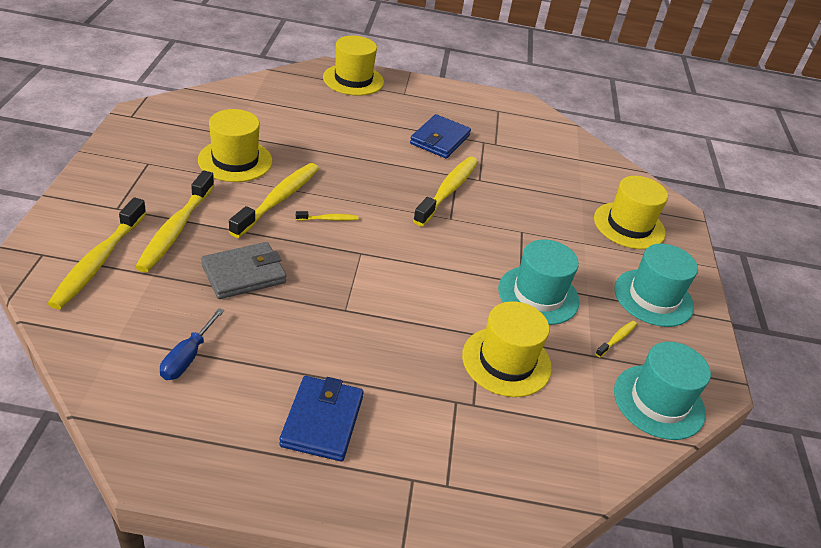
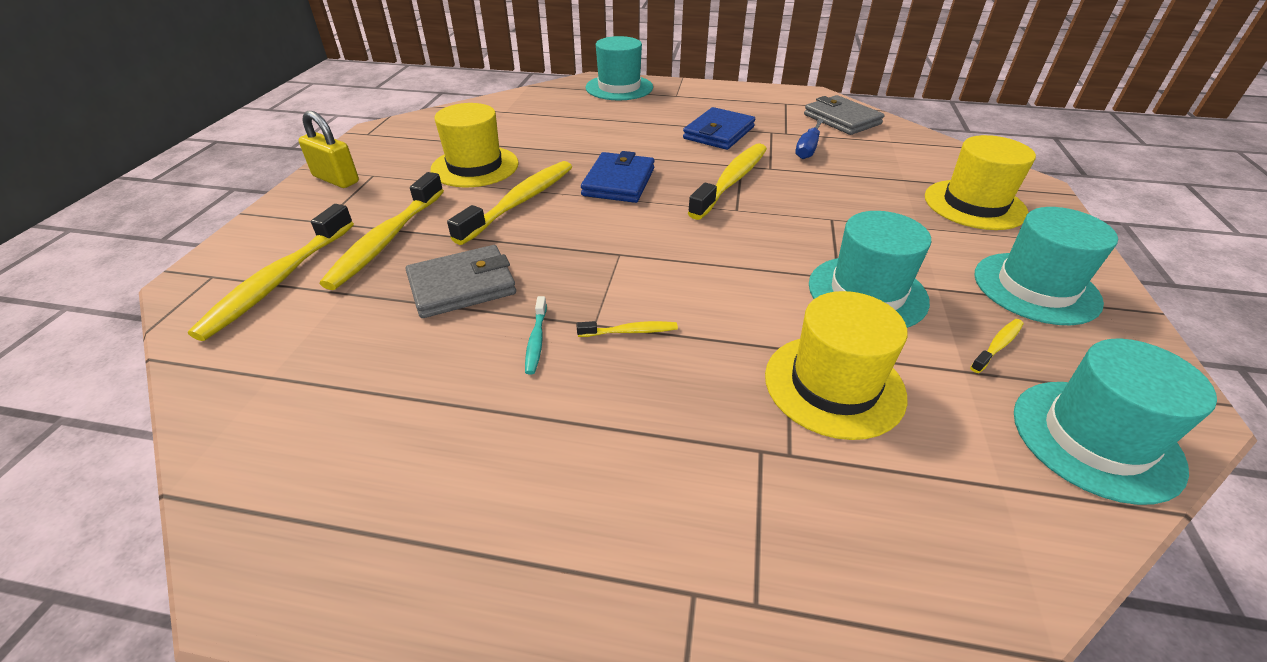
camera: 10 degrees right, 0 degrees up
blue screwdriver [160,308,224,380] -> blue screwdriver moved to [795,119,824,159]
blue wallet [279,376,364,461] -> blue wallet moved to [581,151,655,203]
yellow toothbrush [296,211,358,221] -> yellow toothbrush moved to [577,321,678,337]
yellow hat [323,36,384,96] -> turquoise hat [586,36,653,100]
none -> yellow padlock [298,111,359,188]
none -> turquoise toothbrush [525,296,547,375]
none -> grey wallet [804,95,885,135]

